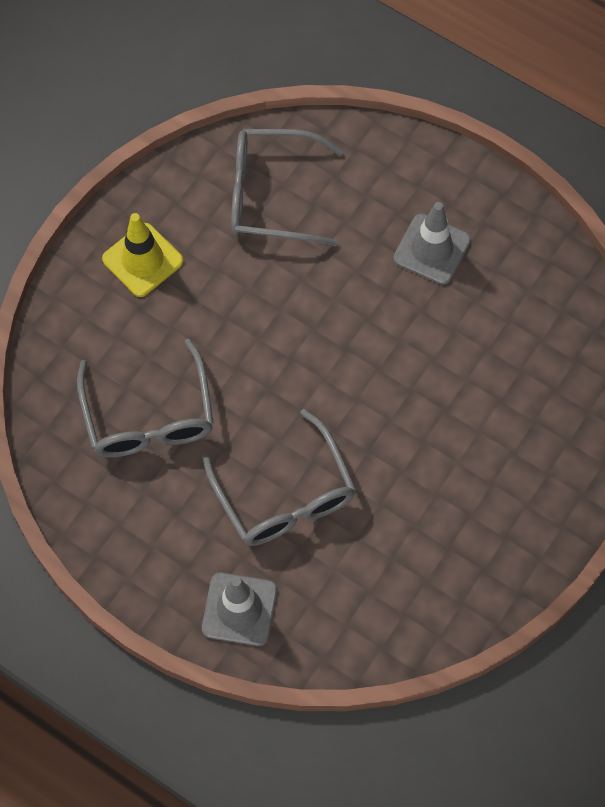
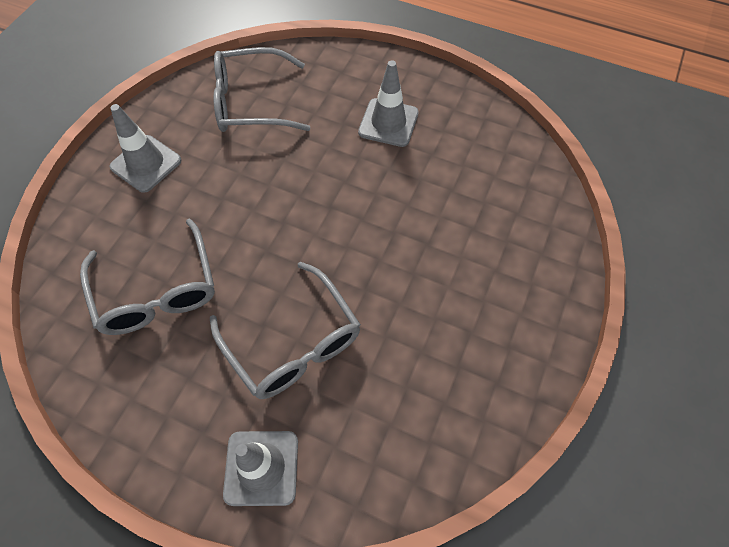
camera: 10 degrees left, 5 degrees down
yellow traffic cone [102,213,183,297] -> grey traffic cone [109,104,182,193]

